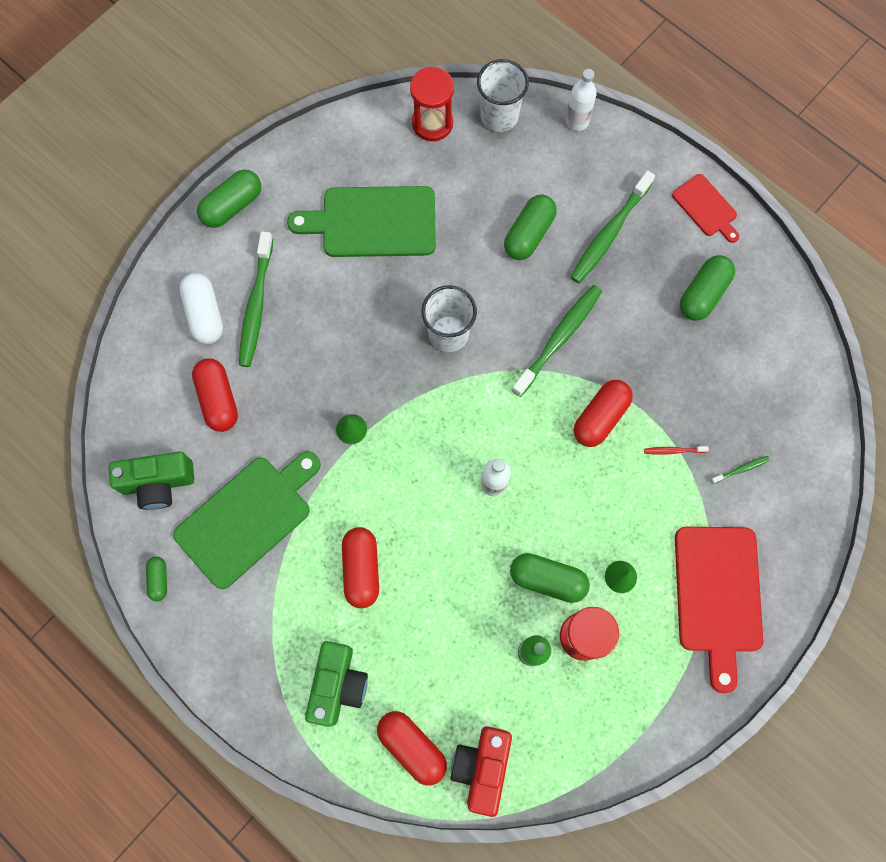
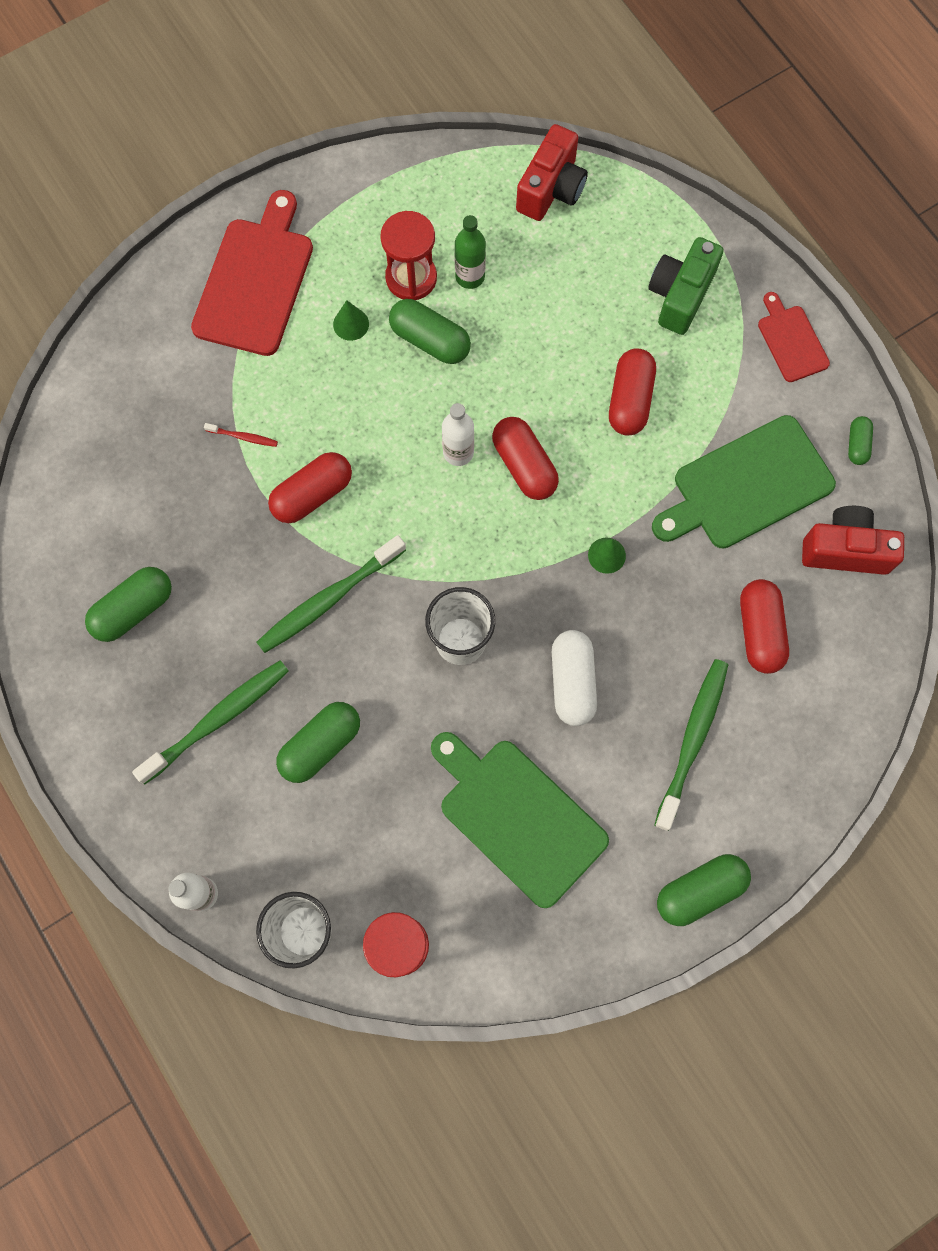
camera: 165 degrees left, 0 degrees up
green camera [109,451,194,510] -> red camera [802,506,904,575]
white capsule [179,273,223,344] -> white capsule moved to [552,630,597,726]
green cutting board [287,186,436,257] -> green cutting board turned 150 degrees counterclockwise [431,732,609,908]
red capsule [377,711,447,785] -> red capsule moved to [492,417,559,500]
red cutting board [672,174,739,243] -> red cutting board moved to [758,292,830,382]
green toothbrush [711,456,770,484] -> none

